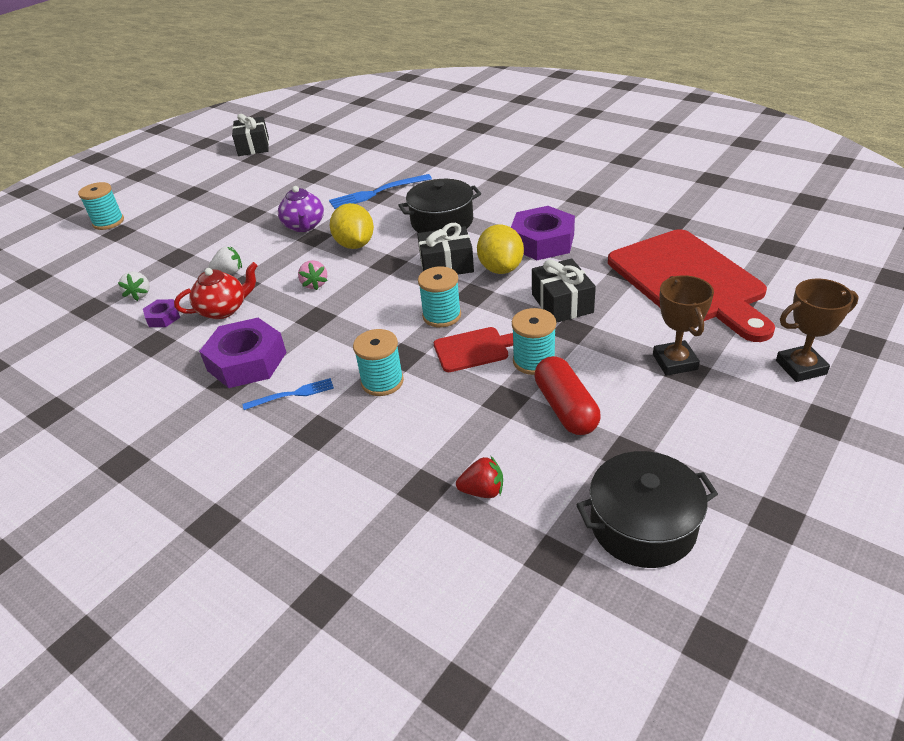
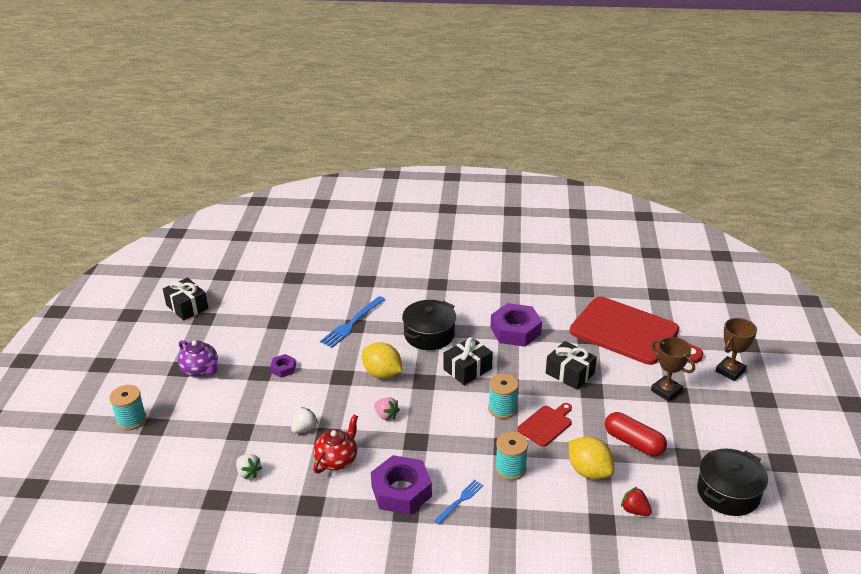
camera: 35 degrees left, 5 degrees down
purple nut [143,299,180,327] -> purple nut moved to [270,354,296,378]
purple teapot [278,186,324,232] -> purple teapot moved to [178,340,218,377]
red strawberry [456,456,503,498] -> red strawberry turned 105 degrees counterclockwise [621,487,652,516]
yellow lemon [477,224,524,274] -> yellow lemon moved to [569,436,614,480]
turquoise spool [512,308,556,375] -> none

